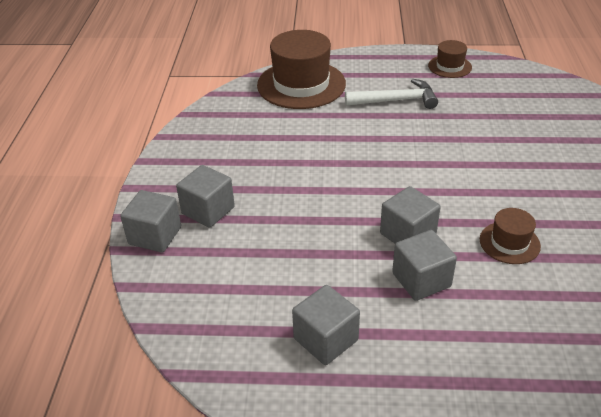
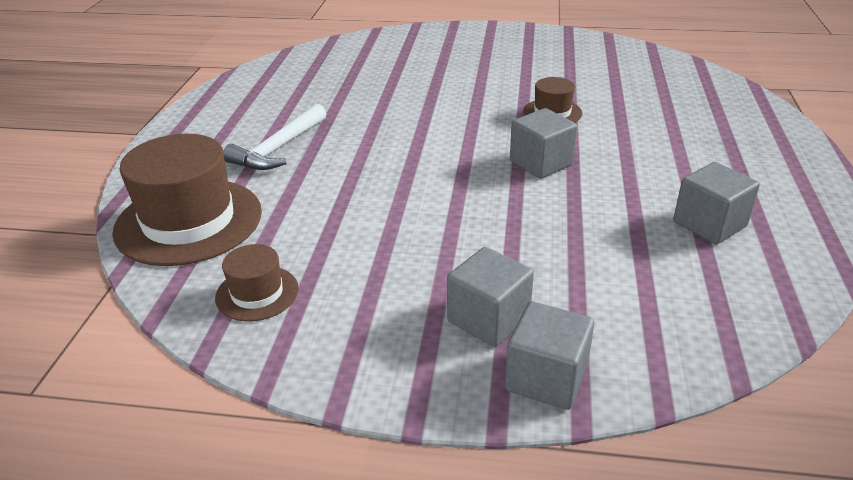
camera: 85 degrees left, 5 degrees down
white hammer [345,79,438,109] -> white hammer turned 150 degrees counterclockwise [223,104,326,170]
grey cube [392,230,457,301] -> none
brown hat [428,40,472,78] -> brown hat moved to [215,244,299,322]

